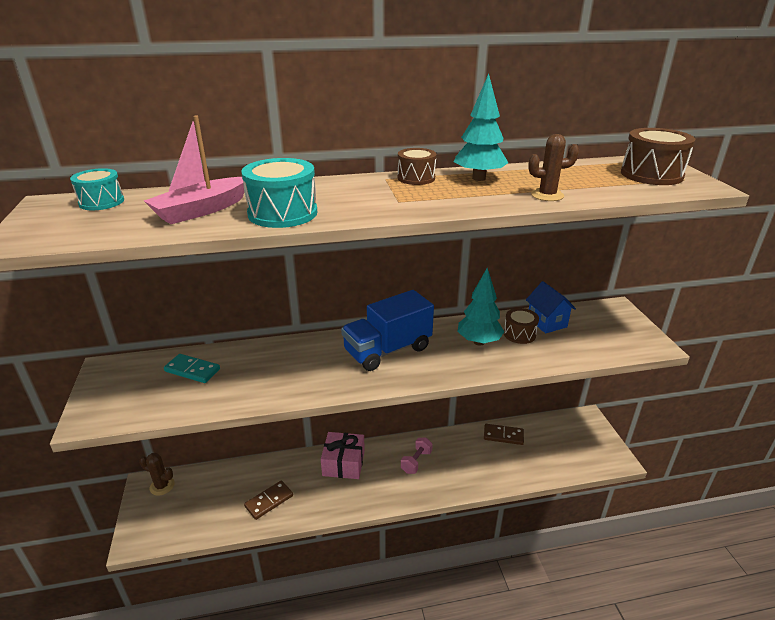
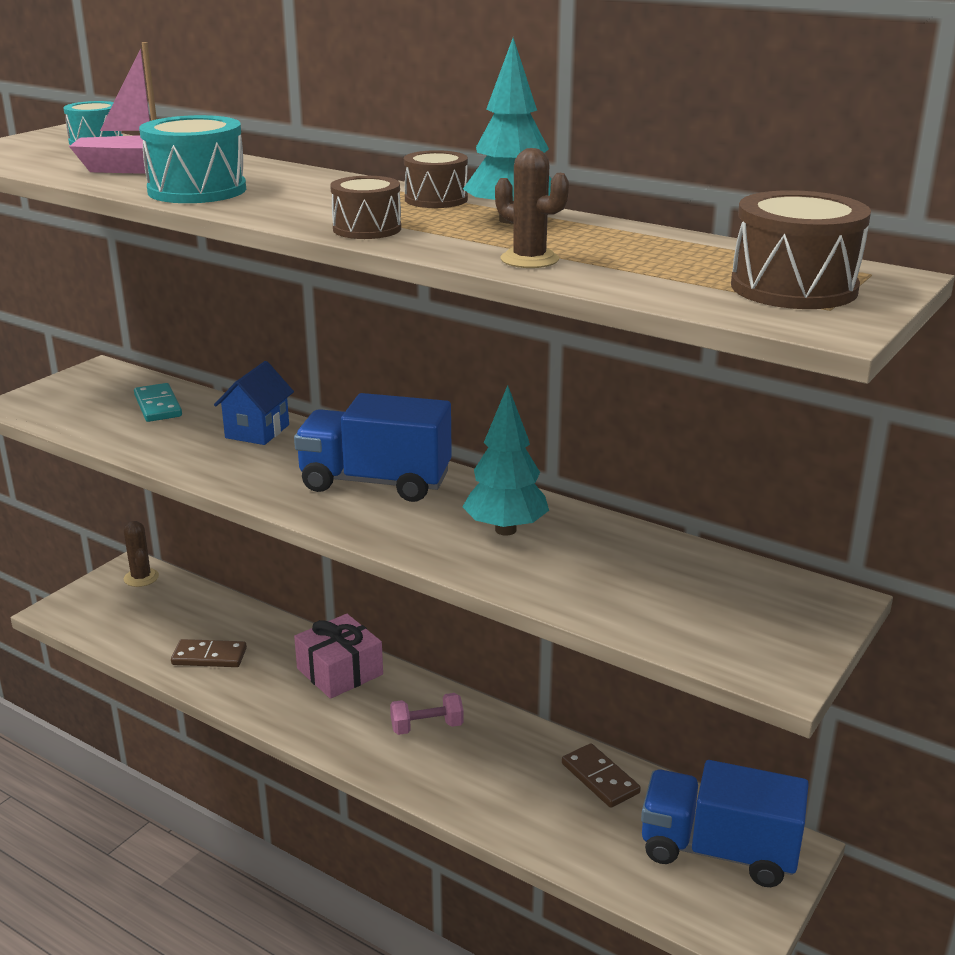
camera: 45 degrees right, 5 degrees down
brown drum [504,308,539,344] -> brown drum moved to [330,176,401,239]
blue house [526,281,576,333] -> blue house moved to [214,361,294,445]
none -> blue truck [641,760,809,887]

